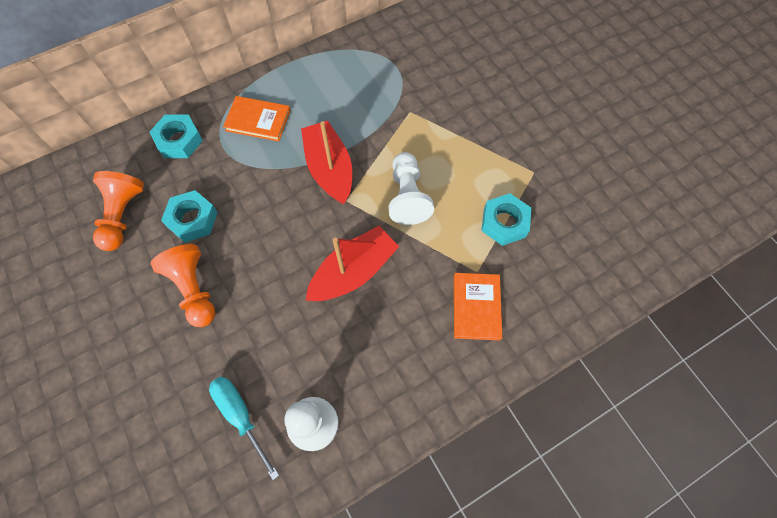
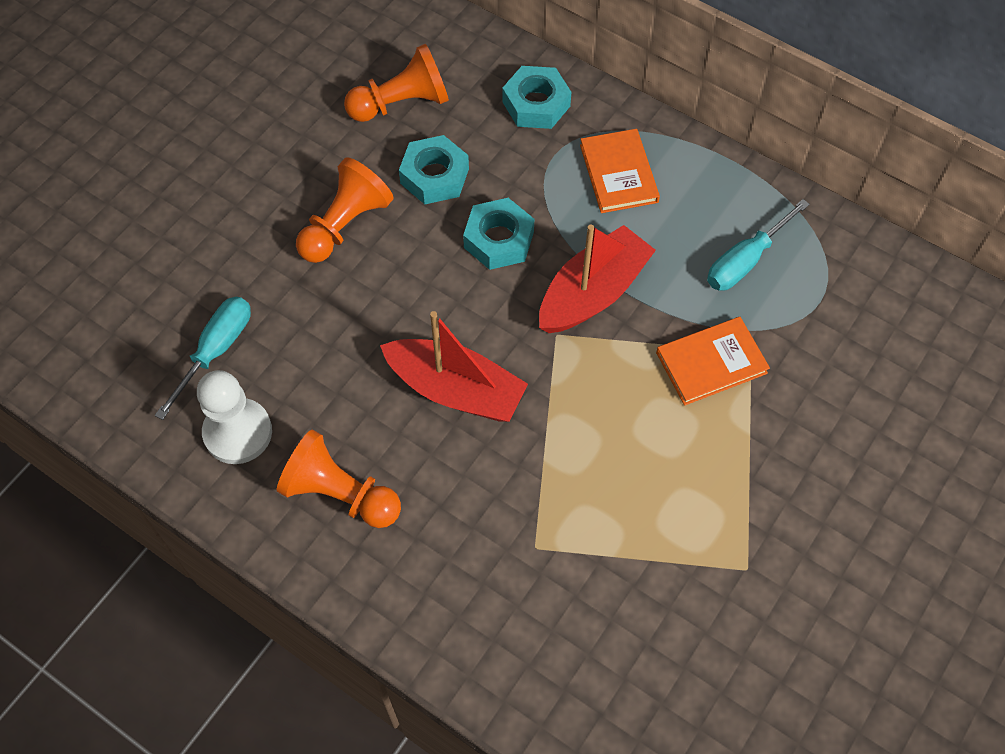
camera: 65 degrees right, 5 degrees down
white pawn [389,152,434,225] -> none
orange book [454,273,502,340] -> orange book moved to [656,317,770,406]
turquoise nut [481,193,531,246] -> turquoise nut moved to [463,198,534,270]
none -> orange pawn [277,430,401,528]
none -> turquoise screwdriver [707,199,810,291]

